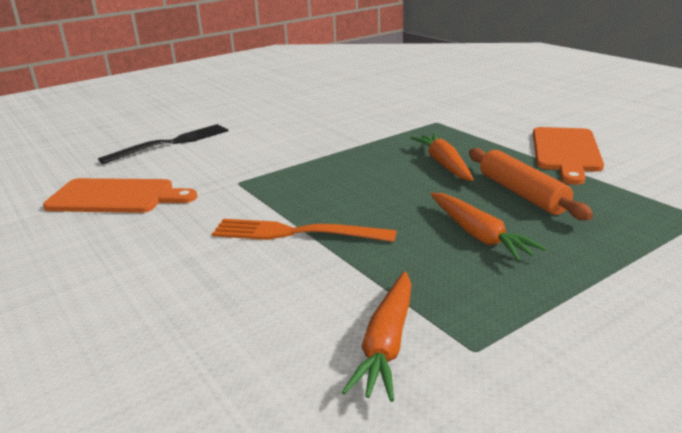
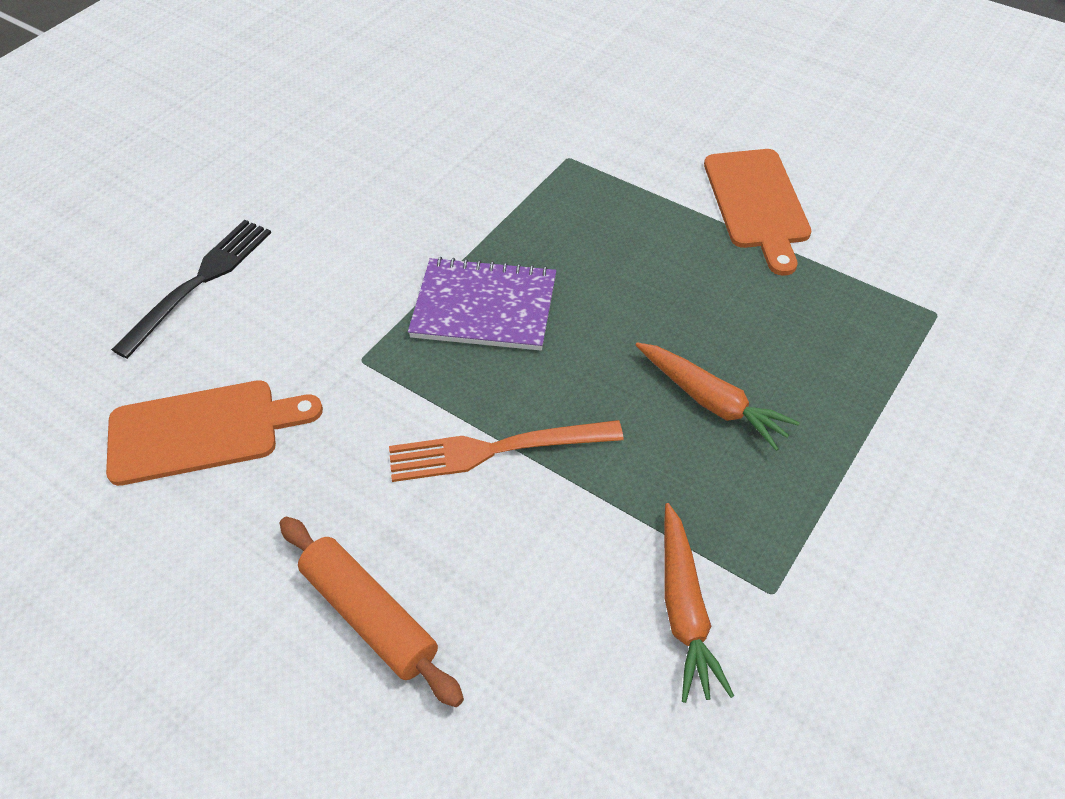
camera: 20 degrees left, 25 degrees up
orange carrot [411,134,474,181] -> none
orange rolling pin [469,148,593,220] -> orange rolling pin moved to [280,517,464,707]
none -> purple notebook [408,257,556,351]

